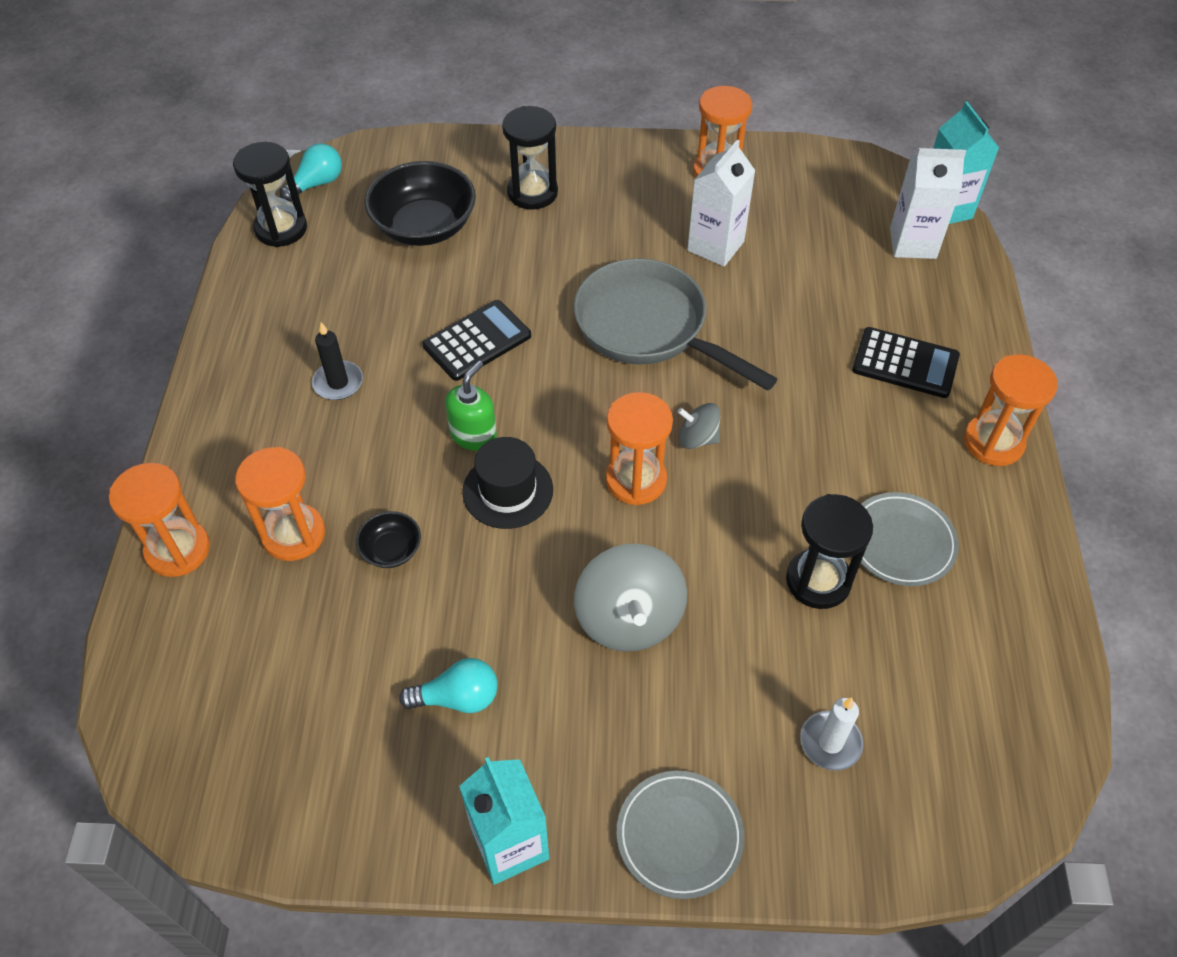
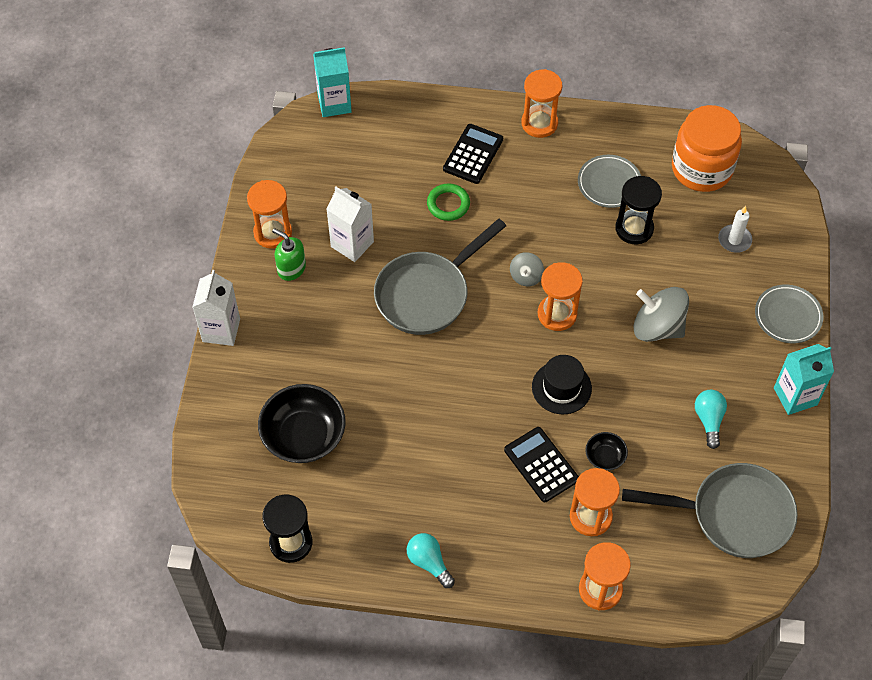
camera: 85 degrees left, 5 degrees up
turquoise light bulb [280,143,342,202] -> turquoise light bulb moved to [407,533,455,588]
black candle [312,322,363,400] -> none
black calculator [422,300,531,381] -> black calculator moved to [504,427,579,502]
green soap dispenser [445,361,497,451] -> green soap dispenser moved to [272,228,306,281]
black hourglass [502,106,558,210] -> none
grey spinning top [574,544,687,652] -> grey spinning top turned 150 degrees counterclockwise [633,287,689,342]
white carton [890,148,966,259] -> white carton moved to [193,270,240,346]
none -> green ring [427,183,470,221]
none -> grey pan [622,463,798,558]
none -> orange jar [672,105,742,192]

